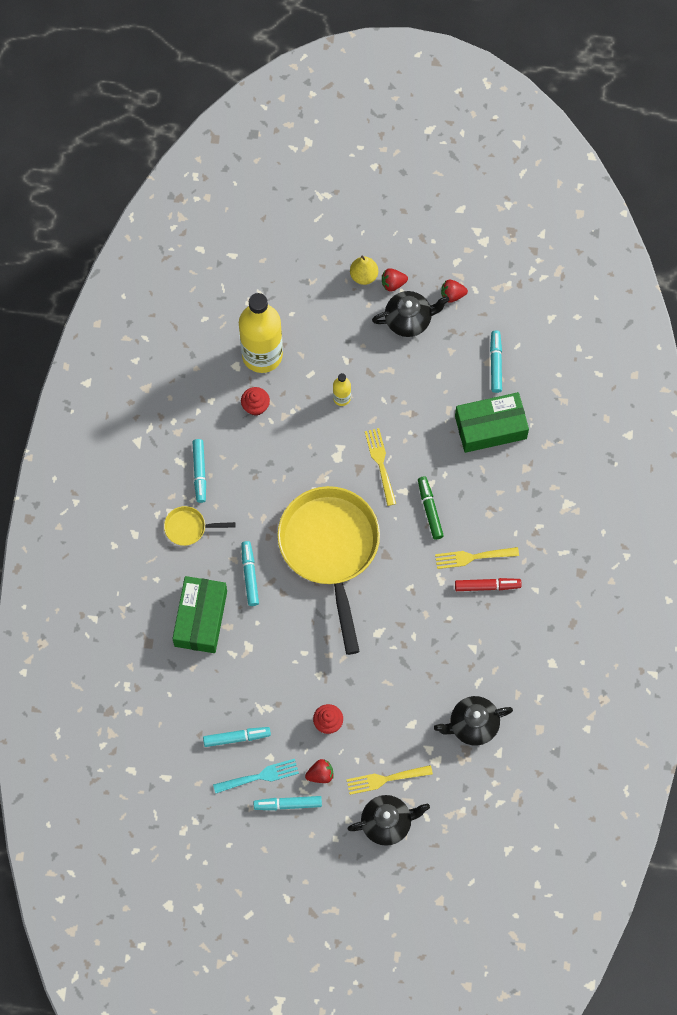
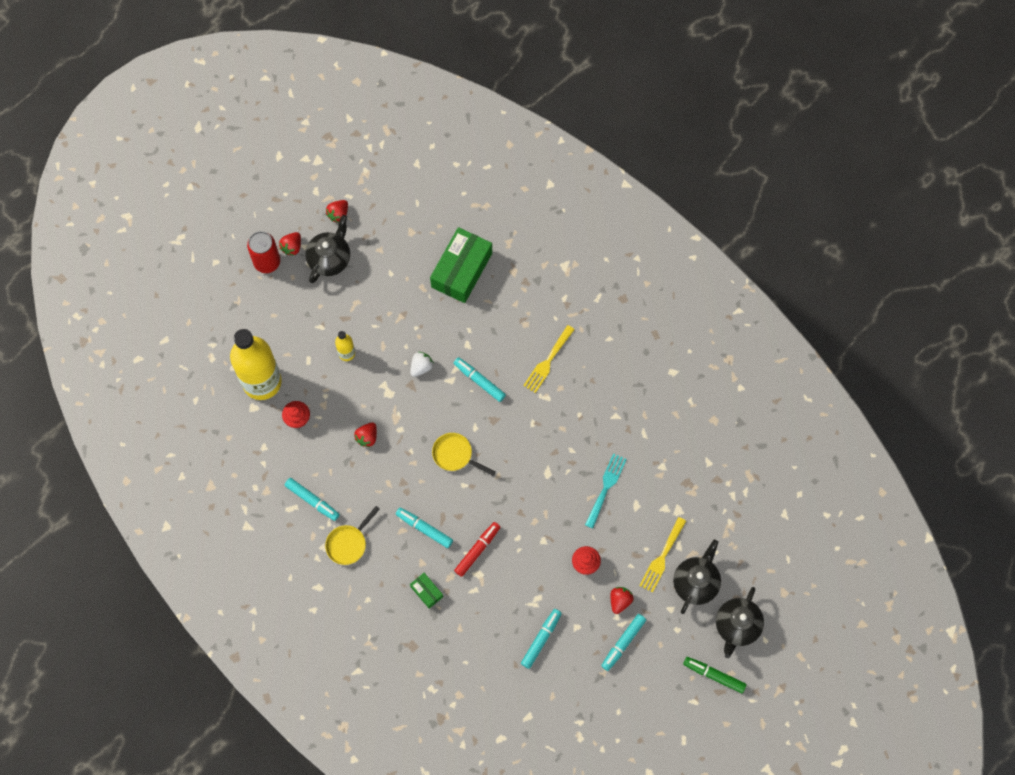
camera: 50 degrees left, 0 degrees up
green box [172,576,227,653] -> green box [410,573,443,609], size x0.46
turquoise fork [213,759,299,793] -> turquoise fork moved to [585,453,627,529]
yellow pan [277,486,380,655] -> yellow pan [432,433,496,476], size x0.41
yellow pear [350,256,378,285] -> red can [247,231,280,273]
yellow fork [365,428,396,506] -> white strawberry [410,352,434,377]
green marker [418,476,444,540] -> green marker moved to [683,657,747,693]
black teapot [434,696,513,746] -> black teapot moved to [716,587,764,658]
red marker [455,578,521,591] -> red marker moved to [454,522,500,577]
turquoise marker [490,331,502,393] -> turquoise marker moved to [454,357,506,402]
none -> red strawberry [354,422,377,447]

